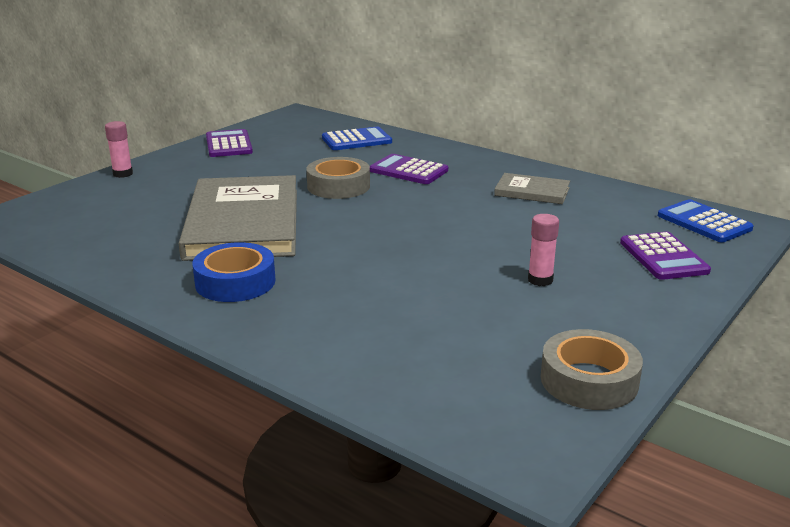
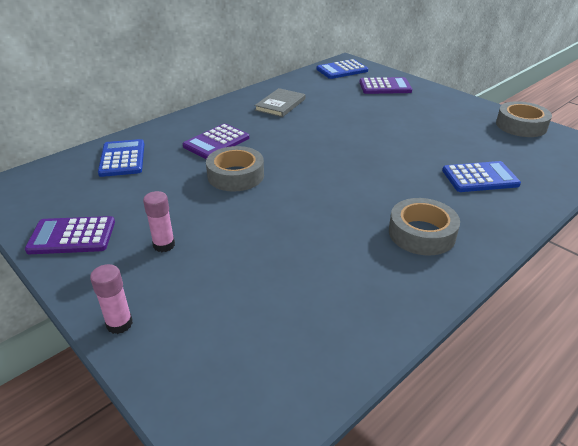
camera: 80 degrees left, 10 degrees up
grey book [179,175,297,261] -> none
blue tape [193,242,275,302] -> grey tape [389,198,460,255]
pink glue stick [528,214,559,286] -> pink glue stick moved to [143,191,175,252]
none -> blue calculator [442,161,521,192]

